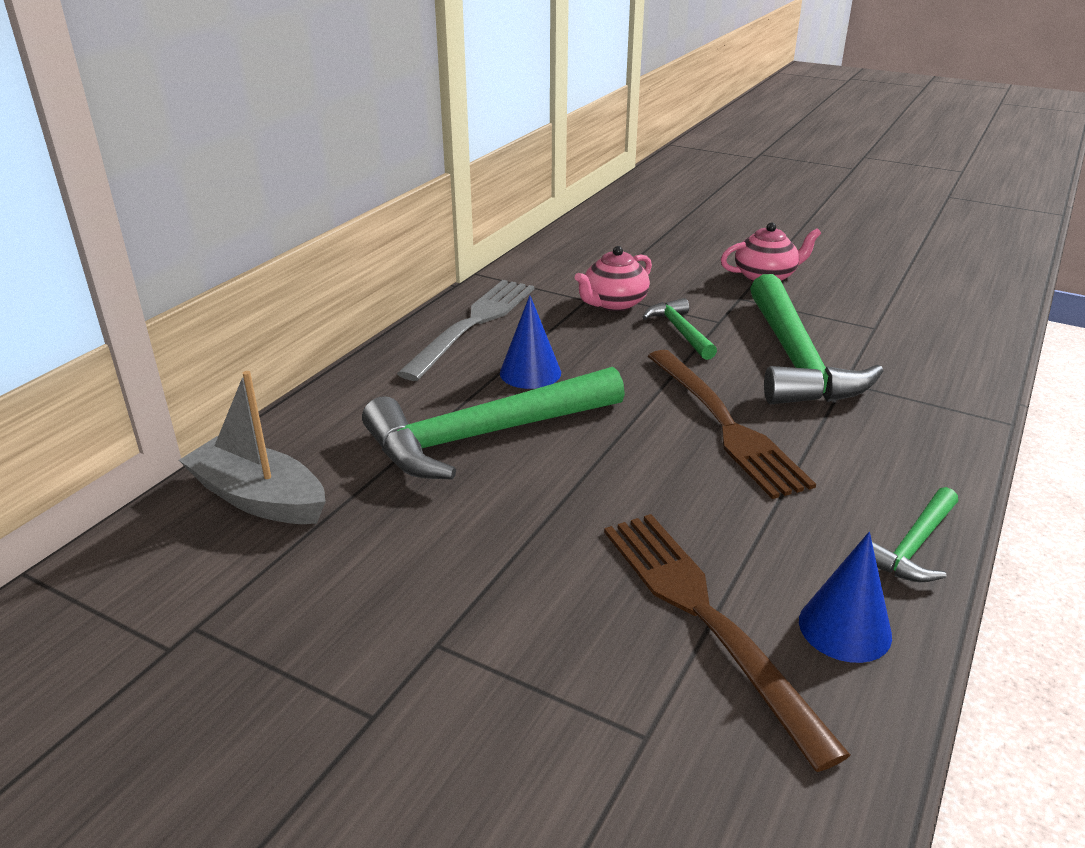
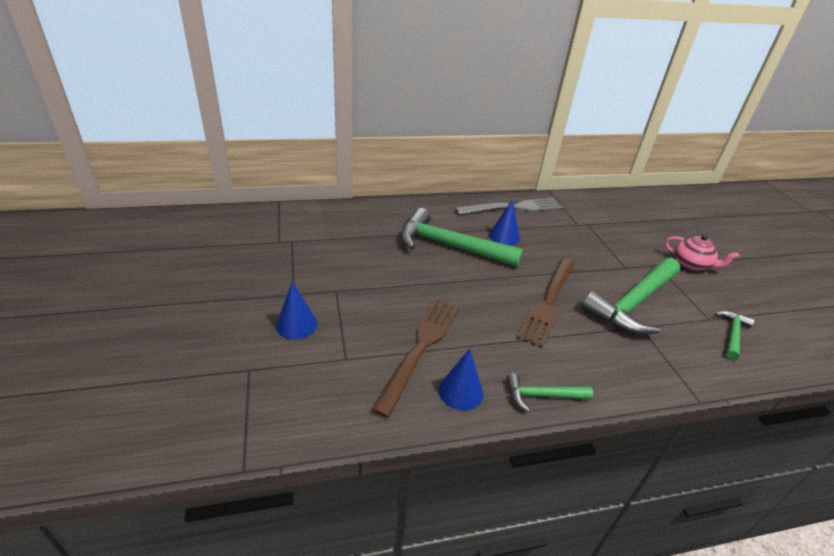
camera: 45 degrees right, 5 degrees up
grey boat [179,371,326,524] -> none
pink teapot [575,246,652,311] -> none
green hammer [642,298,717,360] -> green hammer moved to [715,310,755,360]
none -> blue cone [276,281,317,339]

